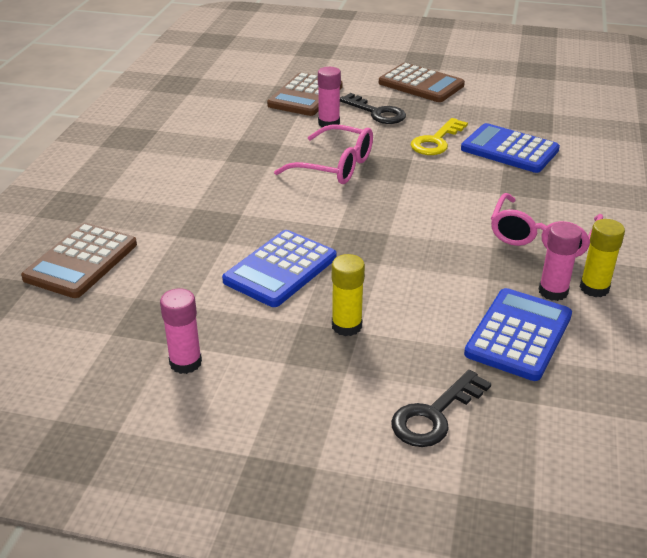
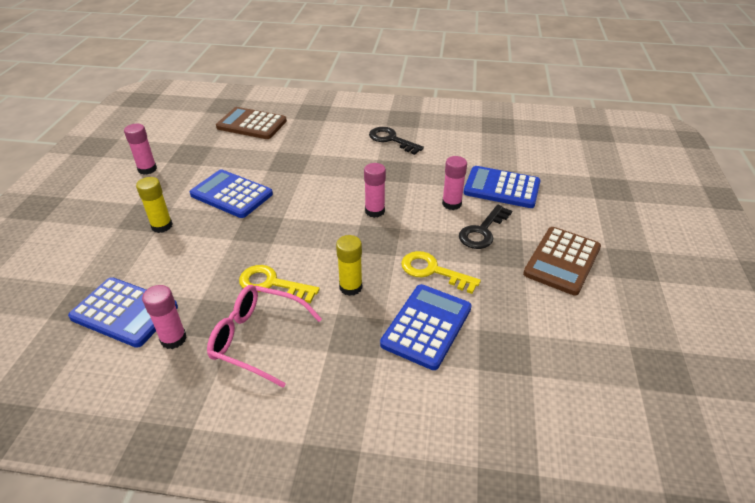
camera: 85 degrees right, 5 degrees up
brown calculator [267,72,343,116] -> blue calculator [463,166,541,208]
pink glasses [274,124,373,184] -> pink glue stick [364,163,386,218]
black key [391,370,491,447] -> black key moved to [369,127,424,155]
yellow glue stick [580,219,625,297] -> yellow glue stick moved to [336,235,362,296]
none -> yellow key [239,265,320,303]

